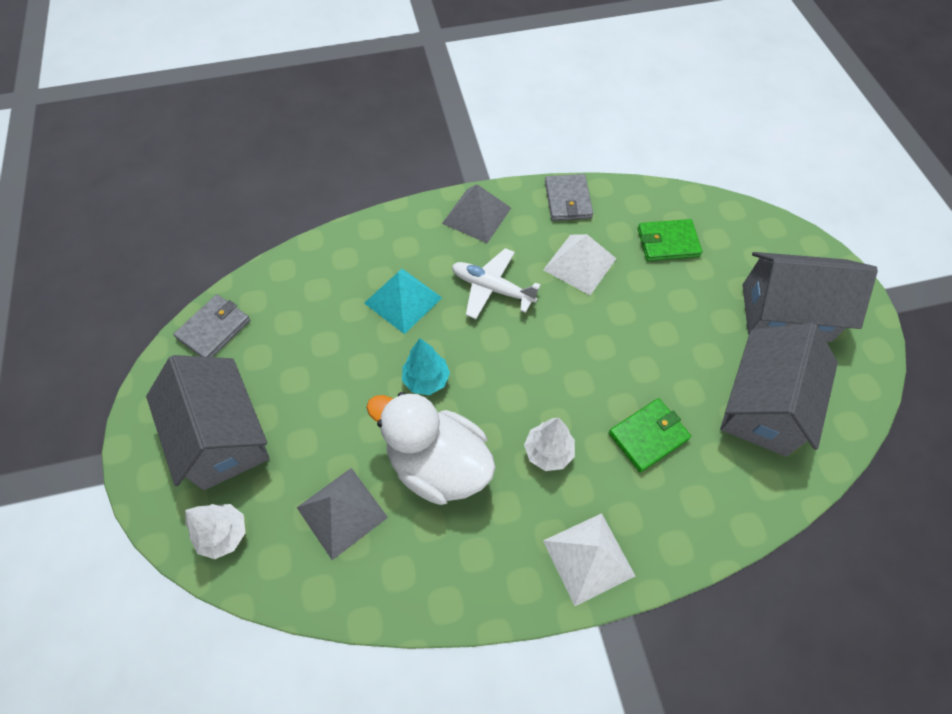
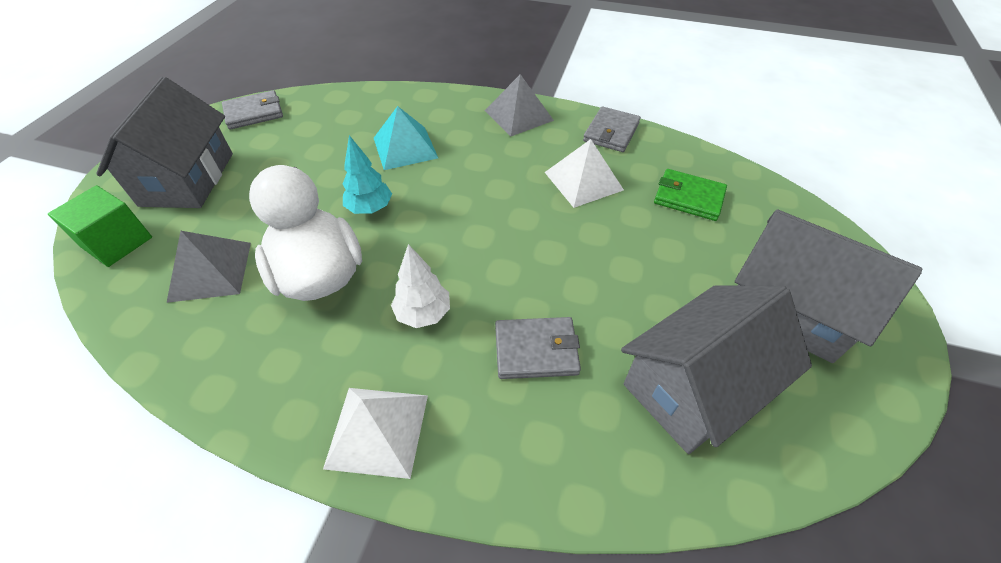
camera: 30 degrees right, 10 degrees down
white tree [185,504,245,559] -> green cube [48,185,152,267]
white plane [452,248,541,319] -> none
green wallet [609,398,691,473] -> grey wallet [495,317,581,379]

